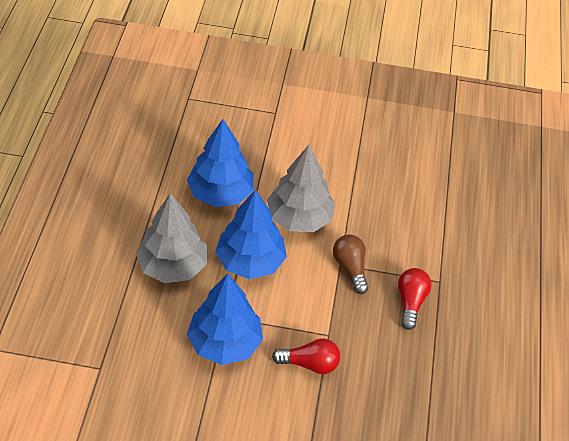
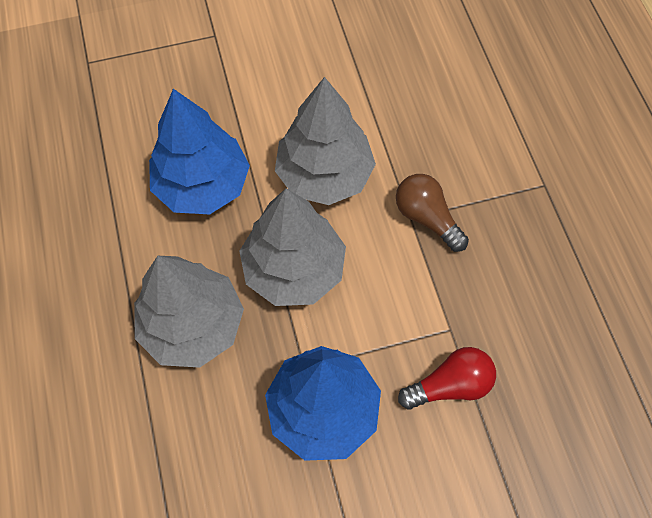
camera: 20 degrees left, 15 degrees up
blue tree [215,189,287,279] -> grey tree [239,188,346,306]
red light bulb [398,268,432,330] -> none

